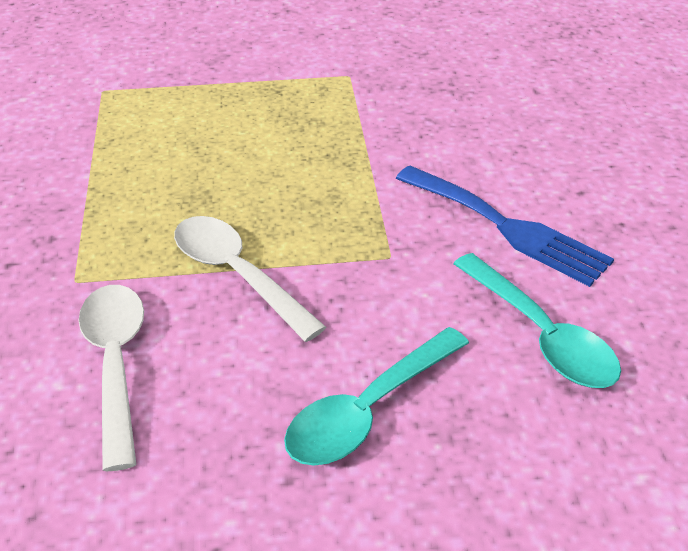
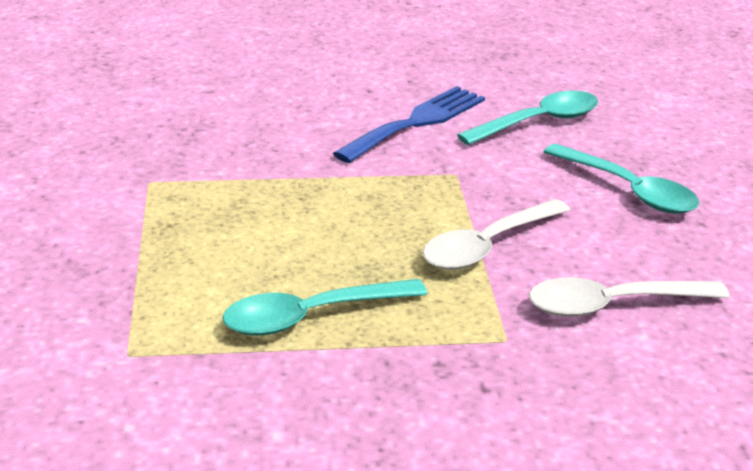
camera: 90 degrees left, 10 degrees down
none -> turquoise spoon [222,279,428,336]

